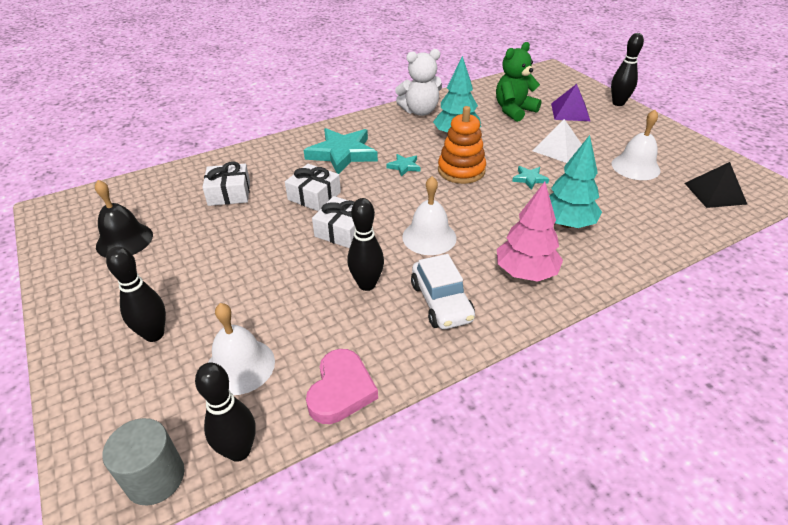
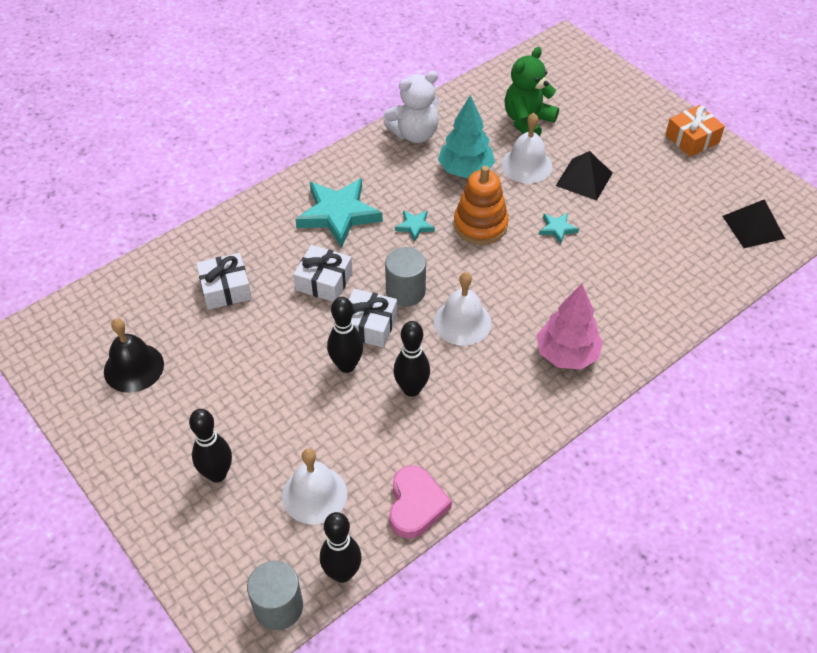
camera: 10 degrees left, 10 degrees up
white car [411,254,475,329] -> none
white pyramid [532,119,582,163] -> black pyramid [556,151,613,201]
turquoise tree [549,135,602,228] -> none
purple pyramid [551,84,590,121] -> none
black bowling pin [611,33,644,106] -> black bowling pin moved to [327,297,363,373]
white bell [612,110,661,180] -> white bell moved to [502,113,552,184]
none -> grey cylinder [385,247,426,307]
none -> orange gift [665,105,725,157]

